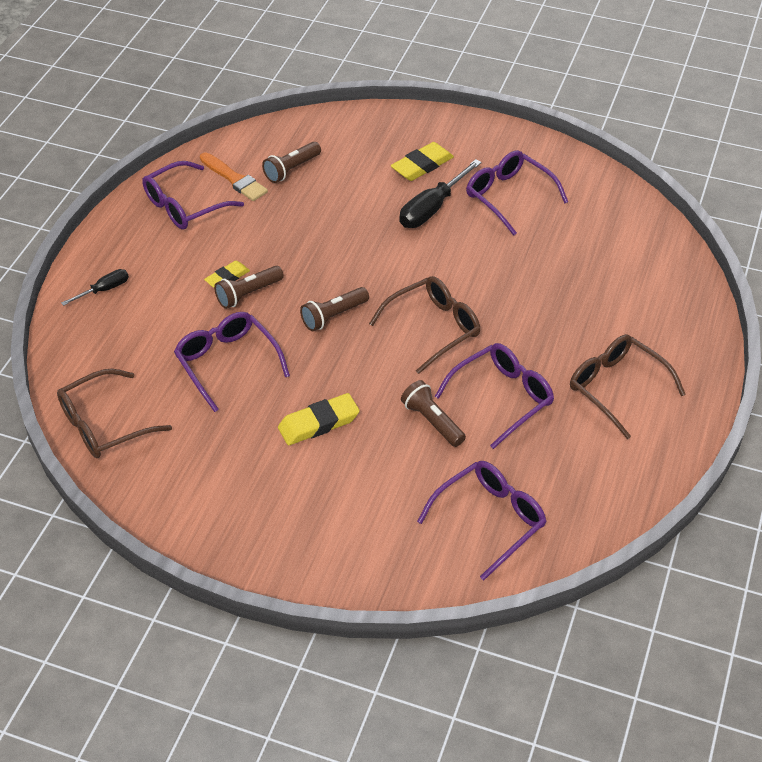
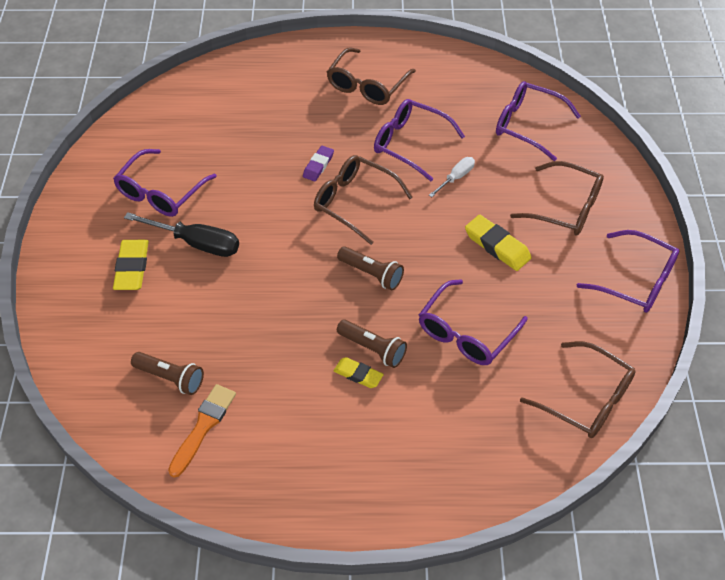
camera: 110 degrees left, 5 degrees up
black screwdriver [61,269,129,306] -> none
purple glasses [142,161,244,230] -> purple glasses moved to [577,230,679,313]
yellow eraser [391,142,454,181] -> yellow eraser turned 60 degrees clockwise [113,240,149,290]
brown flashlight [401,380,466,447] -> white screwdriver [429,157,475,197]
none -> purple eraser [303,146,334,181]
none -> brown glasses [510,161,604,235]

